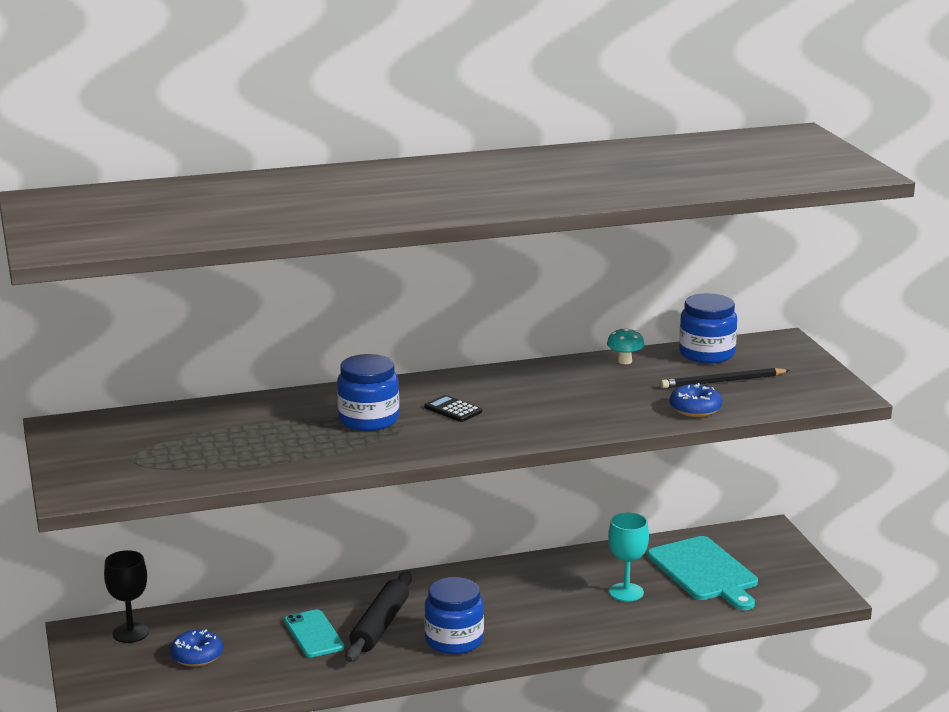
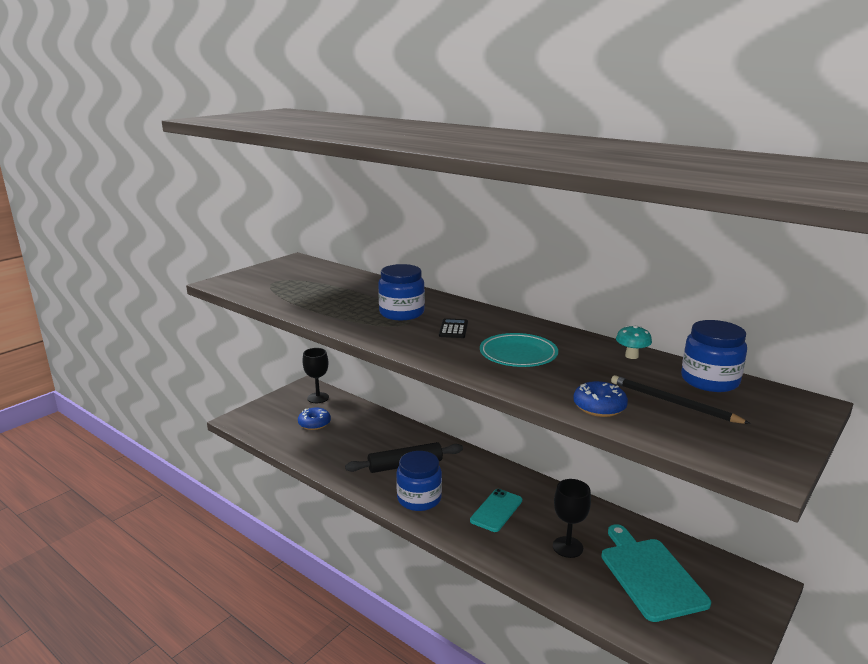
camera: 55 degrees right, 0 degrees up
turquoise phone [284,609,344,658] -> turquoise phone moved to [470,489,522,532]
turquoise goblet [608,513,649,602] -> black goblet [553,479,591,558]
turquoise cutting board [647,536,758,610] -> turquoise cutting board turned 135 degrees clockwise [601,524,711,622]
none -> turquoise plate [480,333,558,367]

